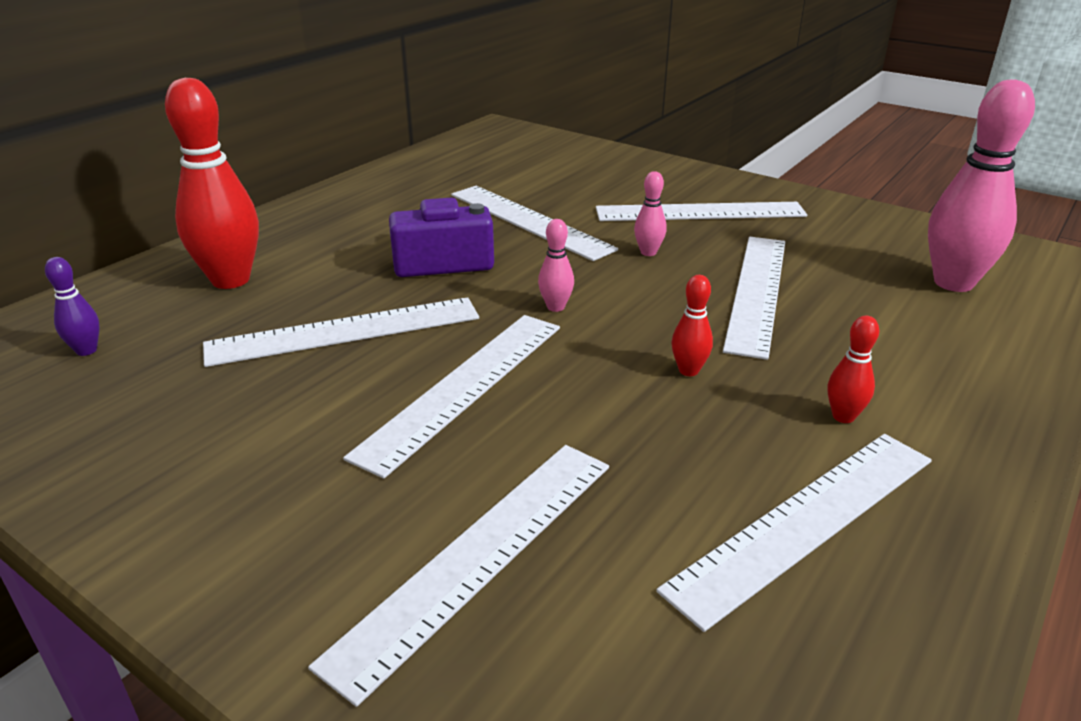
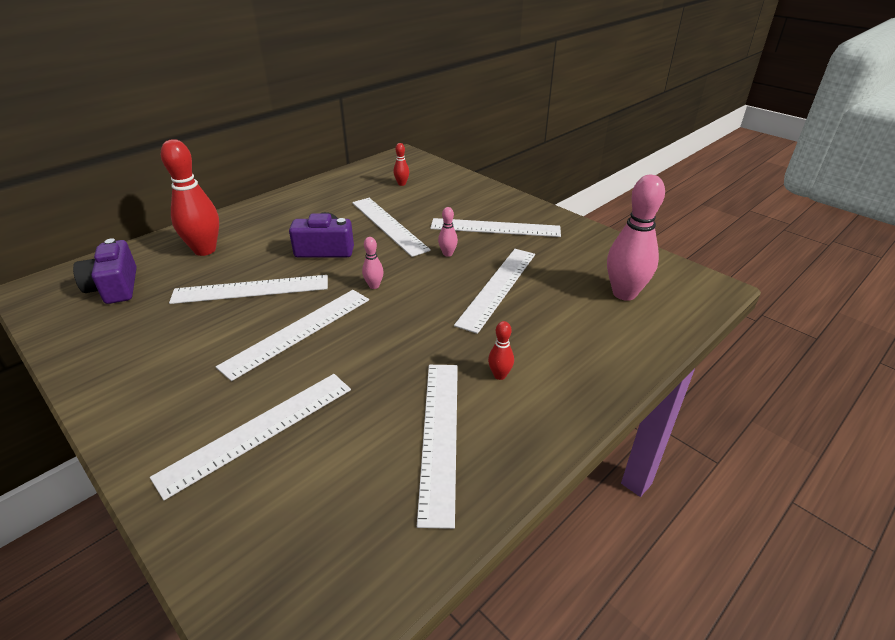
camera: 10 degrees right, 5 degrees up
purple bowling pin [45,257,100,356] -> purple camera [73,238,137,304]
white ruler [656,434,932,632] -> white ruler turned 60 degrees counterclockwise [417,365,458,529]
red bowling pin [671,275,713,376] -> red bowling pin moved to [393,143,409,186]

